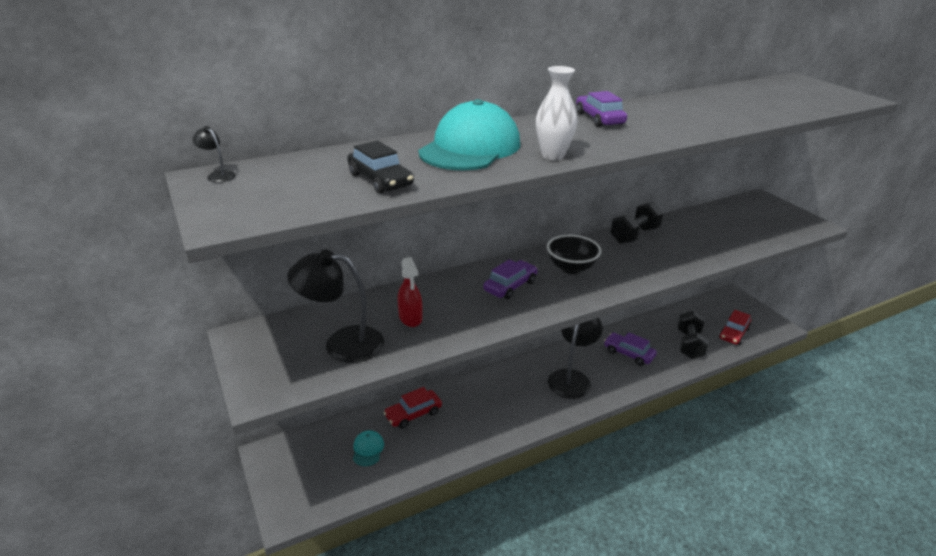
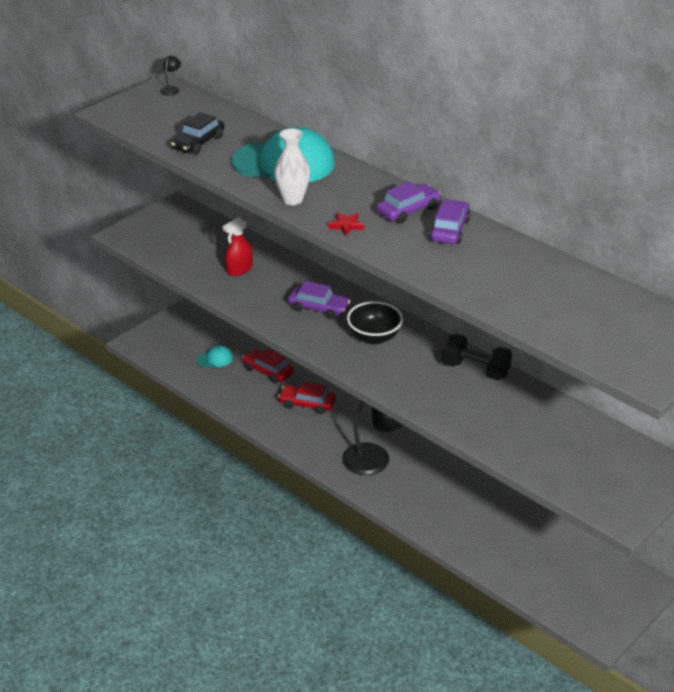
camera: 70 degrees right, 5 degrees up
black lamp [287,250,384,363] -> none
purple car [604,332,657,366] -> purple car moved to [429,200,471,244]
black dumbbell [677,311,708,359] -> none
red car [719,310,751,345] -> red car moved to [278,381,336,414]
none -> red star [329,212,364,236]

